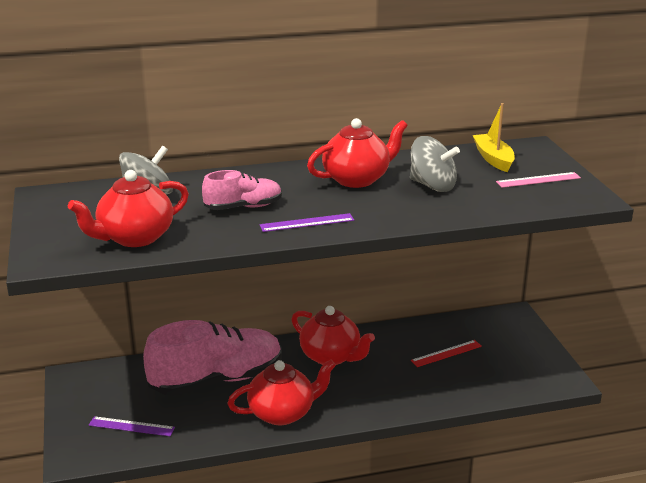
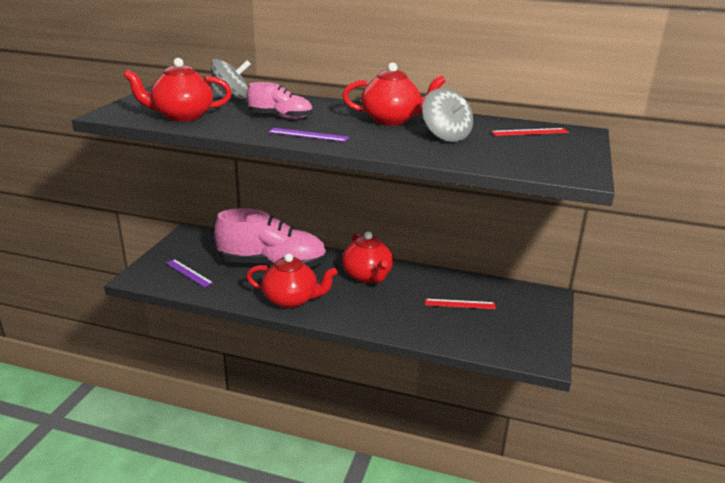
camera: 30 degrees right, 0 degrees up
yellow boat [473,103,515,172] -> red ruler [491,128,569,136]
pink ruler [496,172,581,188] -> none

